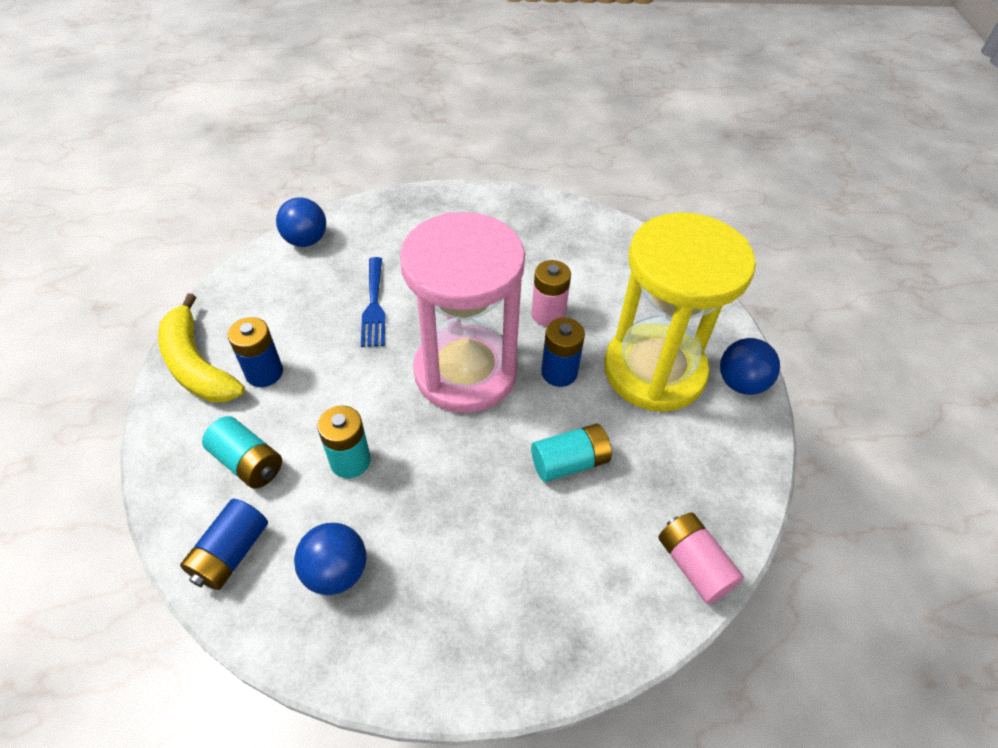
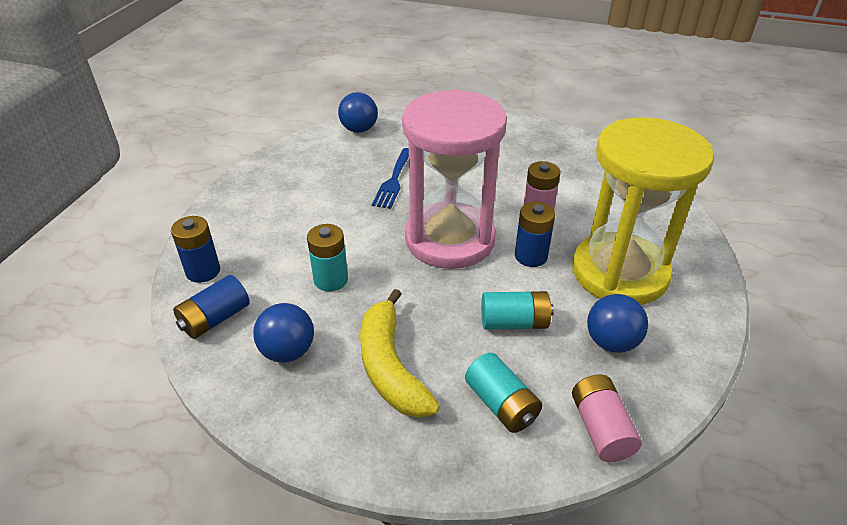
camera: 20 degrees right, 10 degrees down
yellow banana [158,293,245,402] -> yellow banana moved to [360,289,440,418]
turquoise battery [202,416,282,489] -> turquoise battery moved to [465,353,542,433]
blue battery [228,317,283,387] -> blue battery moved to [171,216,220,283]
blue ball [720,338,780,395] -> blue ball moved to [587,294,648,353]

